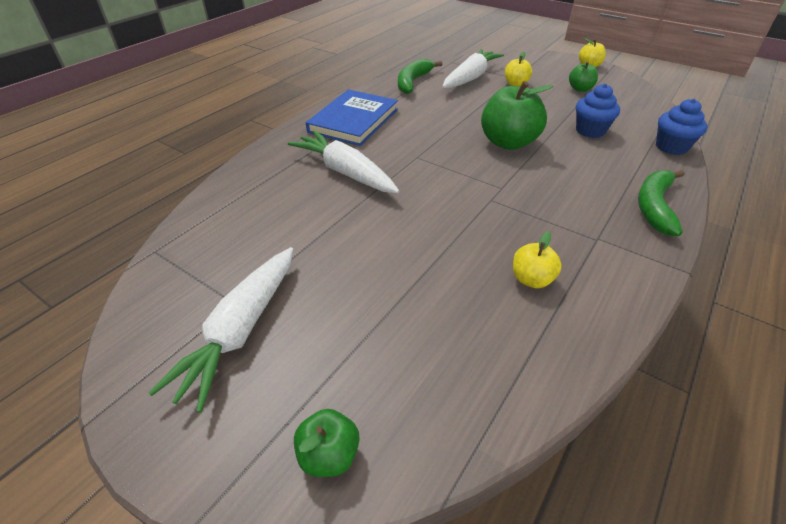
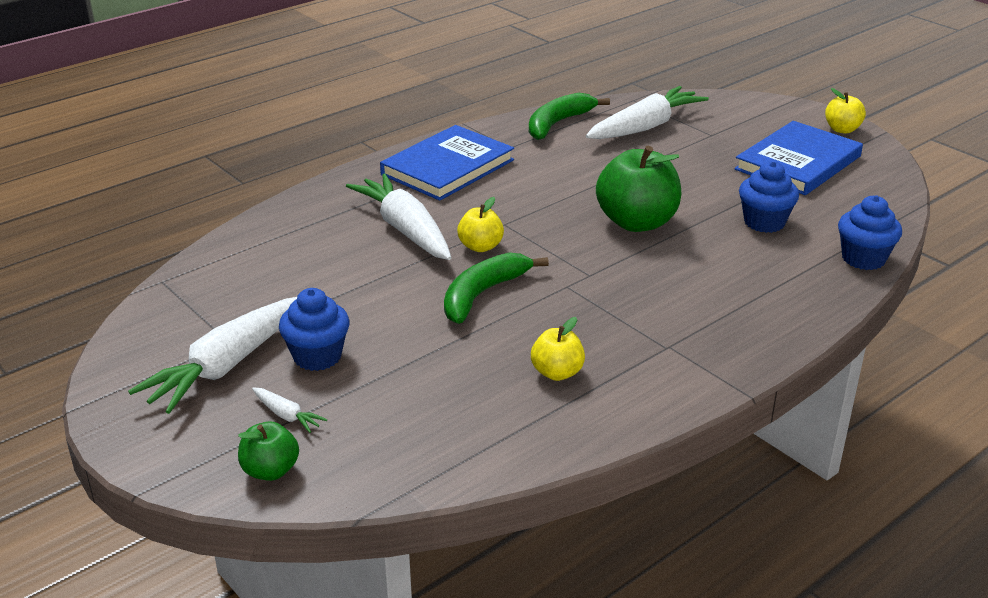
camera: 15 degrees right, 10 degrees down
yellow apple [505,52,532,86] -> yellow apple moved to [457,197,504,252]
green apple [569,61,598,92] -> blue book [734,121,863,195]
green banana [638,170,685,236] -> green banana moved to [444,253,549,324]
none -> white carrot [252,387,327,433]
none -> blue cupcake [279,288,350,371]

